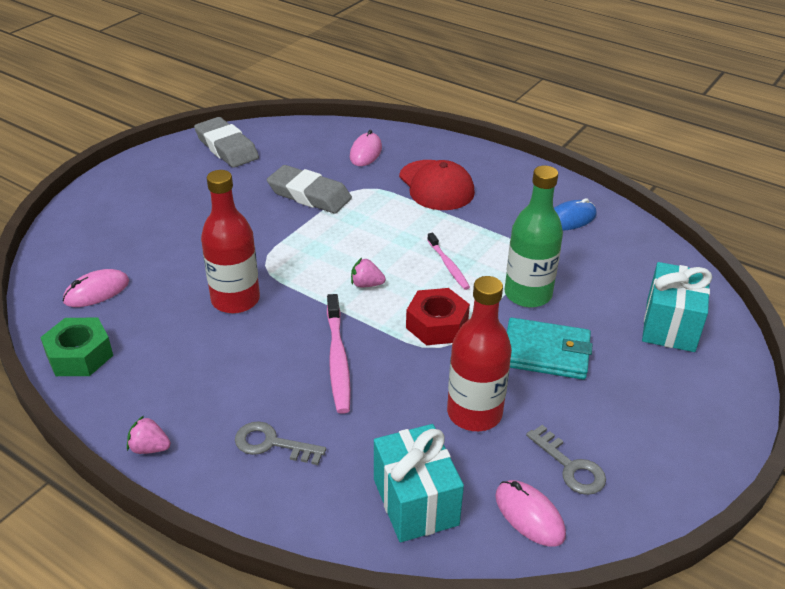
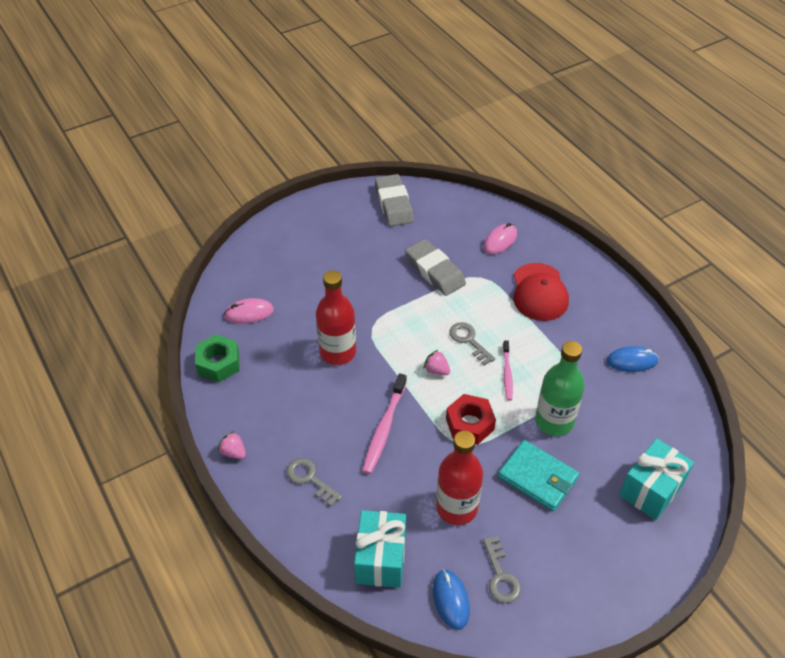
camera: 25 degrees right, 10 degrees up
pink mouse [495,480,566,546] -> blue mouse [433,569,470,630]
none -> grey key [449,322,495,366]

